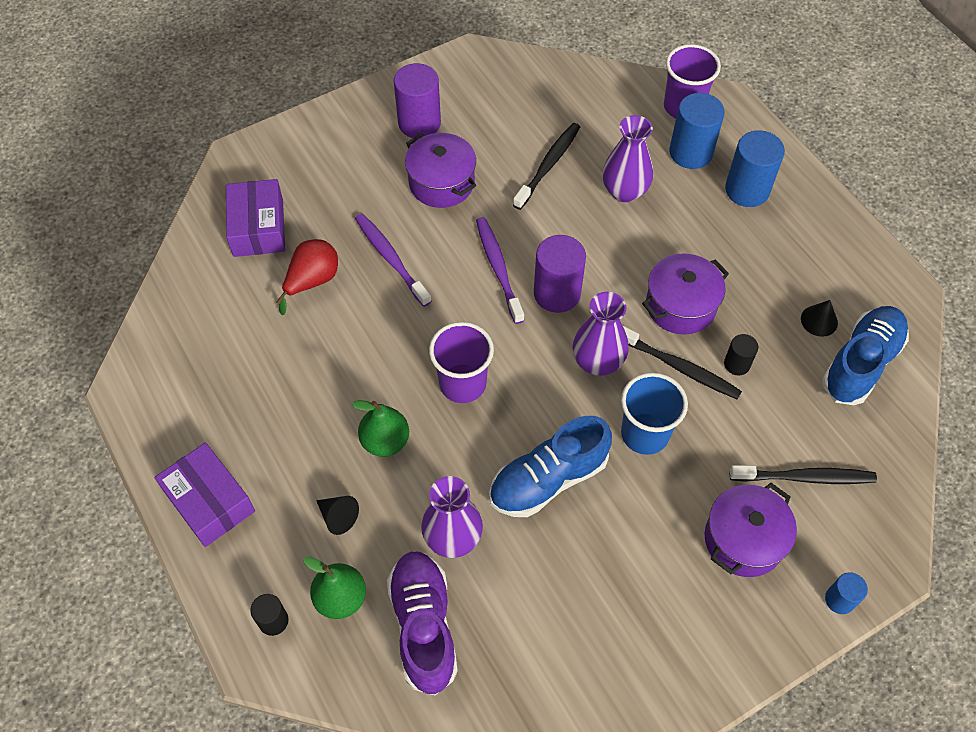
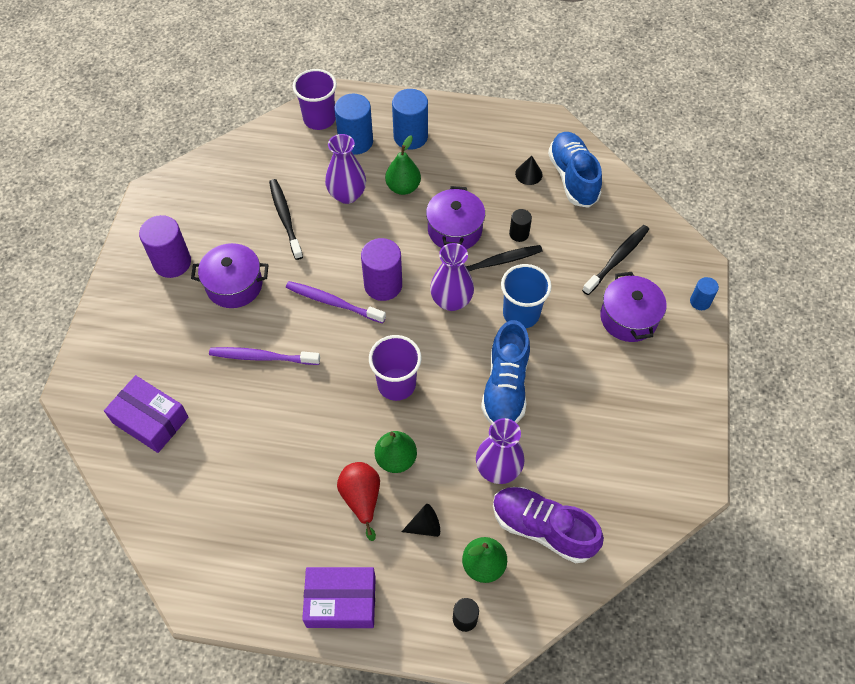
camera: 50 degrees left, 0 degrees up
red pear [277,239,338,315] -> red pear moved to [337,462,380,541]
none -> green pear [385,135,421,195]

